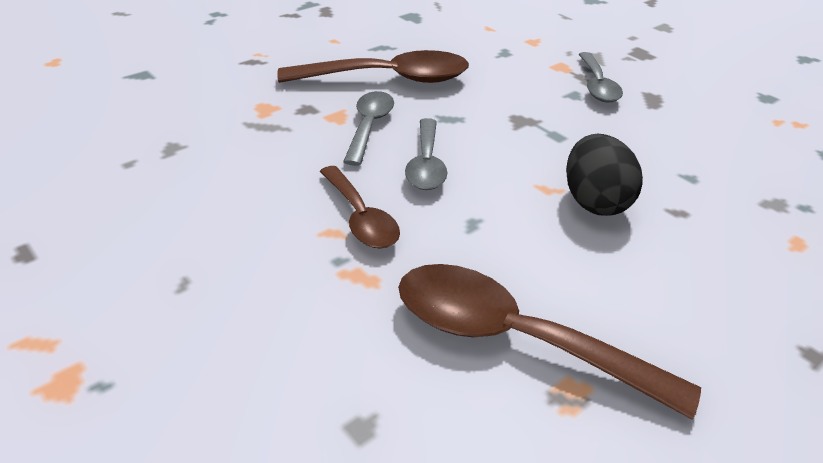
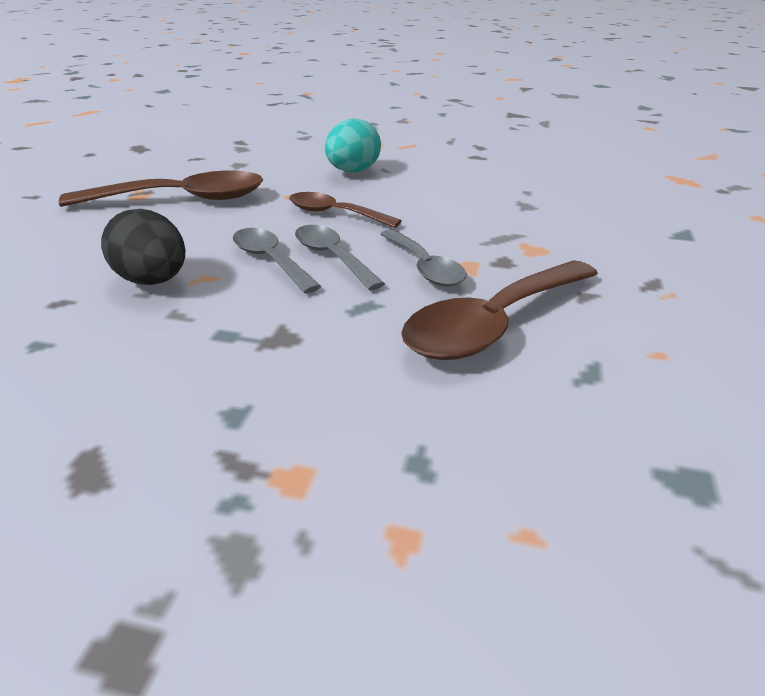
camera: 145 degrees right, 5 degrees down
grey spoon [579,52,623,102] -> grey spoon moved to [233,228,321,293]
none -> turquoise egg [325,119,381,172]

